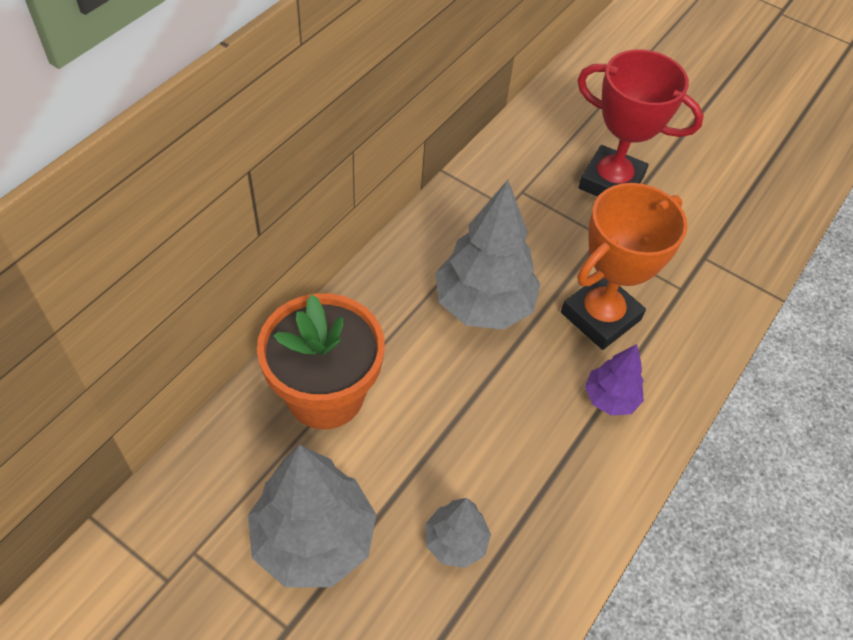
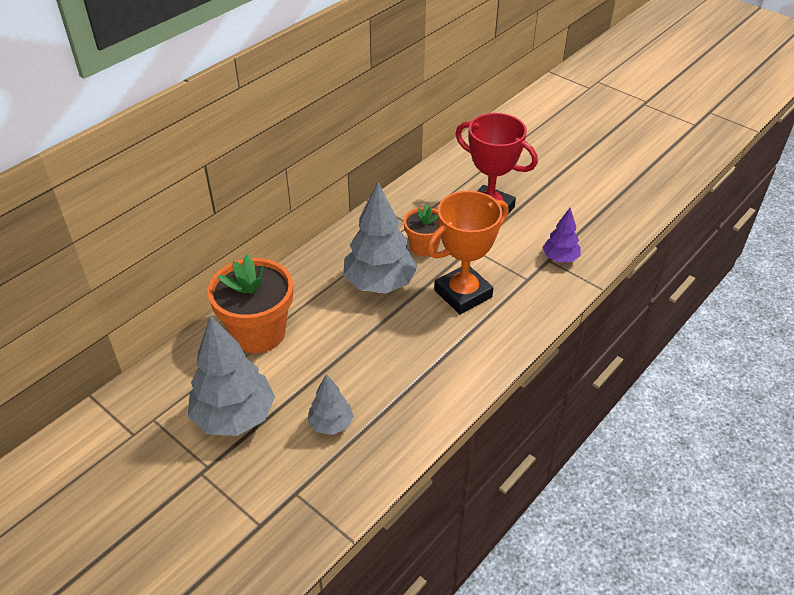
camera: 10 degrees right, 10 degrees down
purple tree [585,344,644,416] -> purple tree moved to [542,208,580,262]
none -> orange flower pot [404,205,441,257]

